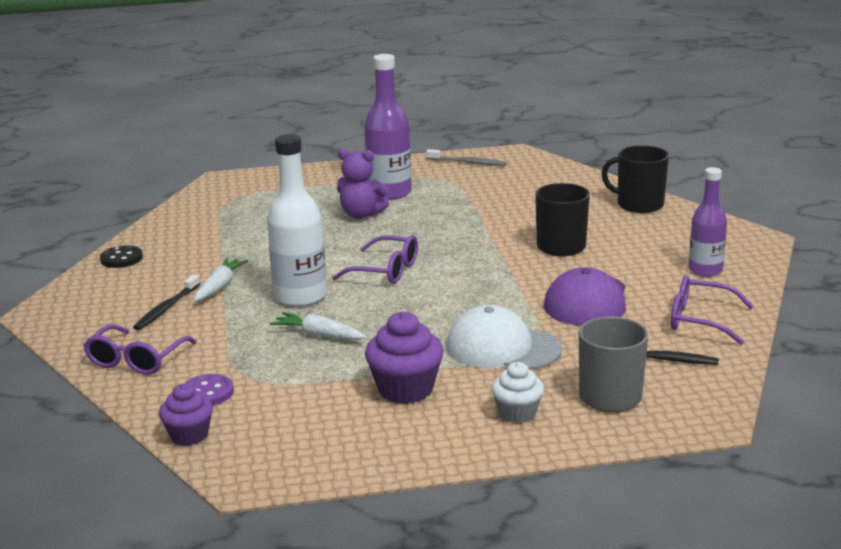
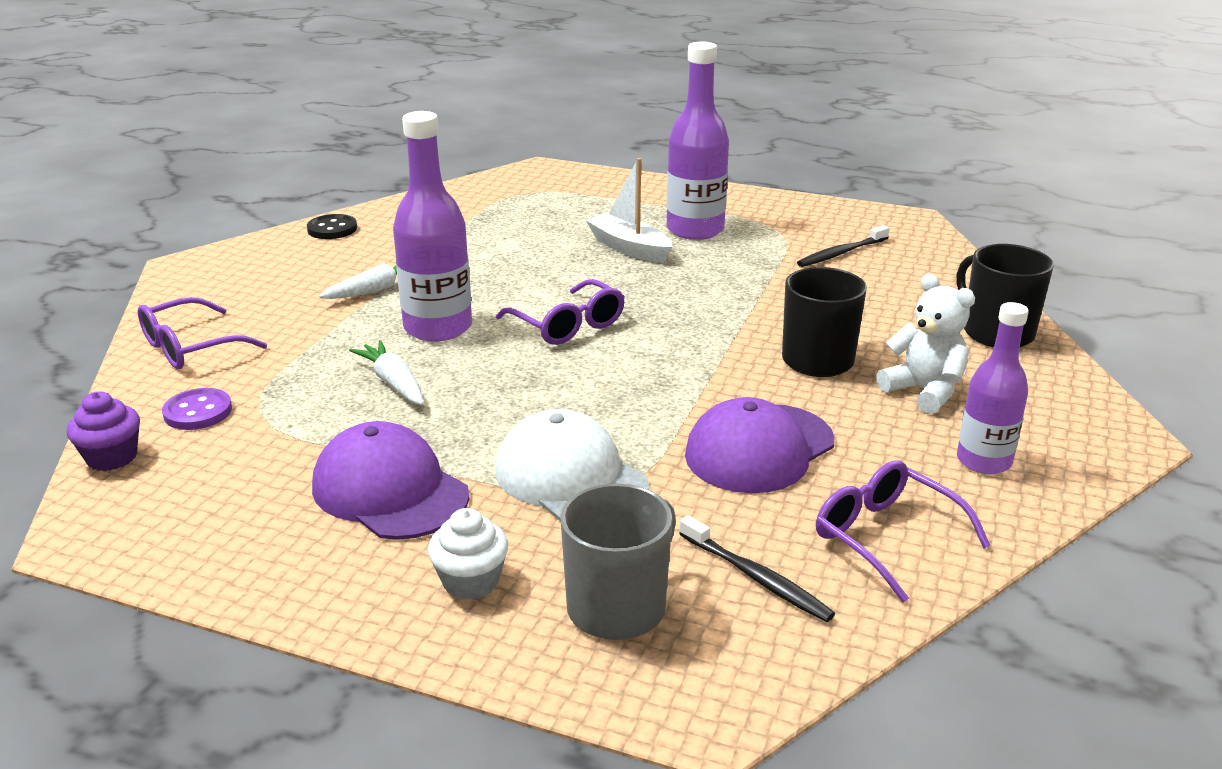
camera: 30 degrees right, 5 degrees up
black toothbrush [133,274,200,330] -> black toothbrush moved to [797,225,889,267]
white bottle [267,134,327,307] -> purple bottle [393,111,472,342]
purple teddy bear [337,148,389,219] -> white boat [586,158,673,263]
purple cupcake [365,311,444,404] -> purple cap [312,421,469,540]
grey toothbrush [426,149,507,166] -> none
none -> white teddy bear [876,273,975,414]

